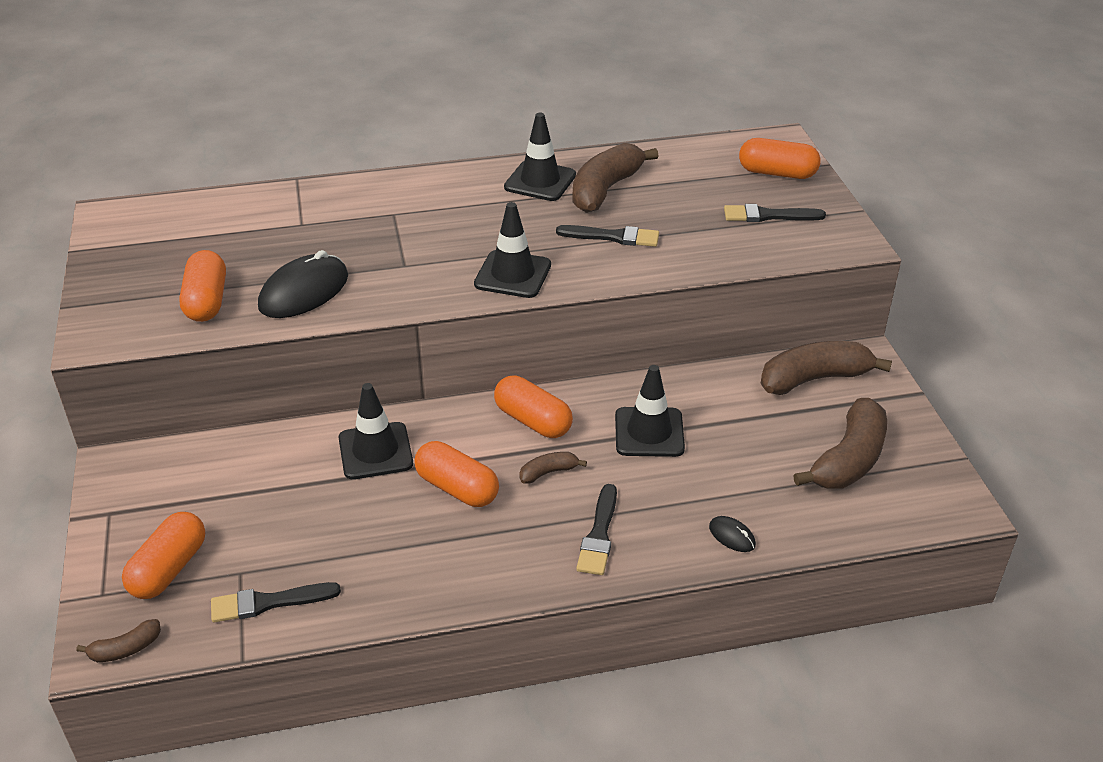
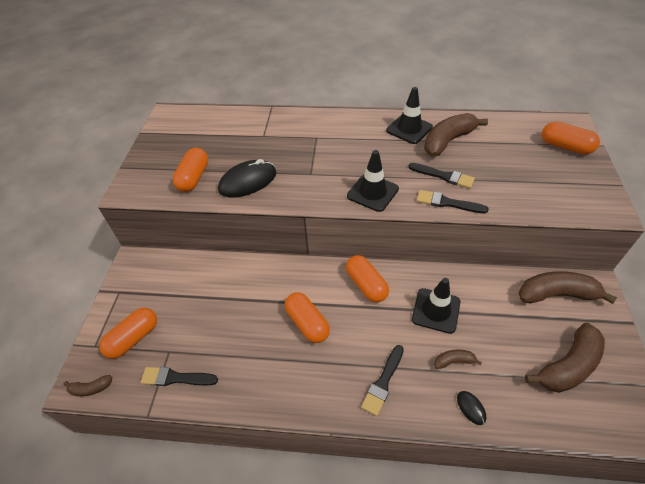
camera: 20 degrees right, 10 degrees up
black traffic cone [338,383,413,479] -> none
brown banana [519,452,587,484] -> brown banana moved to [434,350,482,369]
black brush [724,204,826,222] -> black brush moved to [417,190,489,213]

